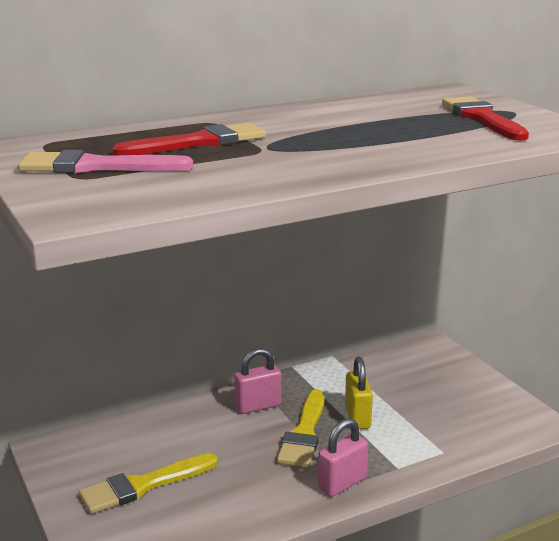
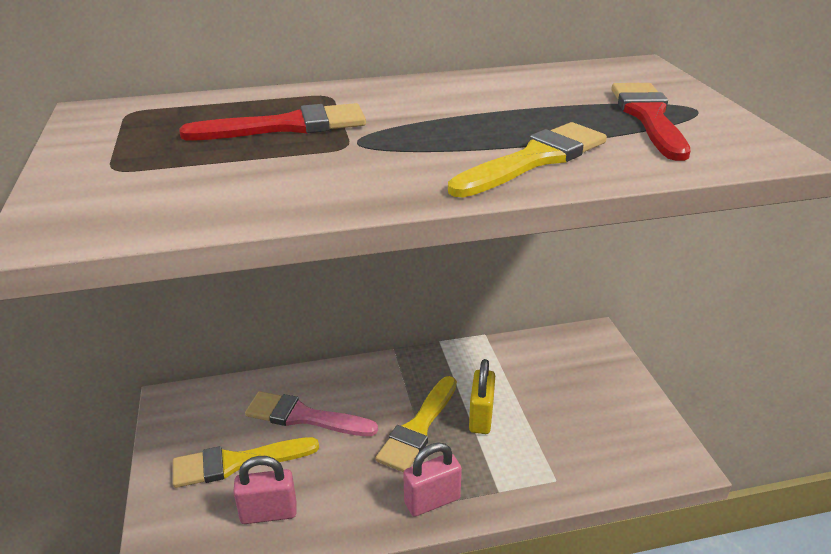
camera: 15 degrees right, 10 degrees up
pink brush [18,150,193,173] -> pink brush moved to [245,391,378,436]
pink padlock [234,348,281,414] -> pink padlock moved to [233,456,297,524]
none -> yellow brush [448,122,607,197]

